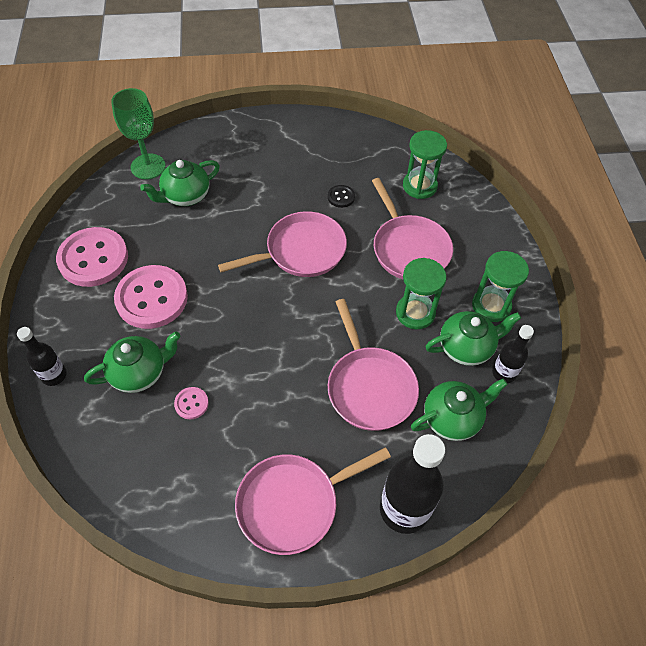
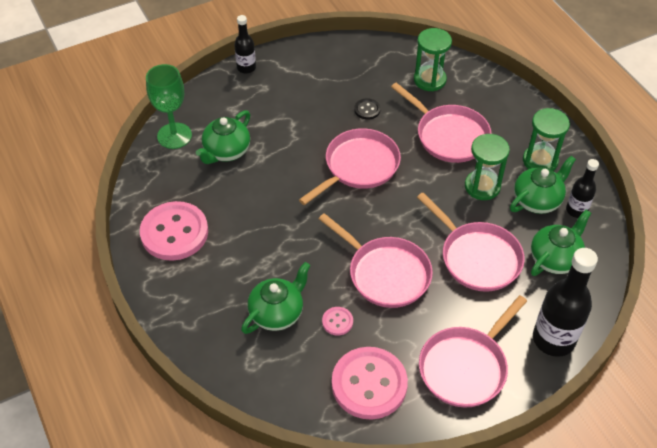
camera: 20 degrees left, 5 degrees down
black bottle [17,327,67,386] -> black bottle moved to [234,15,256,74]
pink button [114,265,188,329] -> pink button moved to [332,347,408,420]
none -> pink pan [319,213,433,308]

